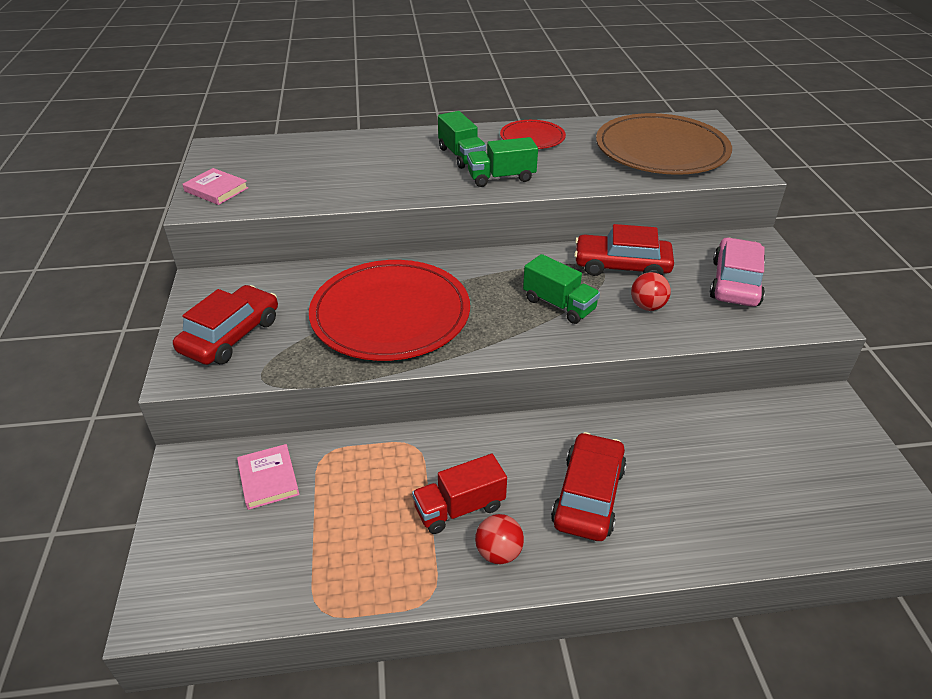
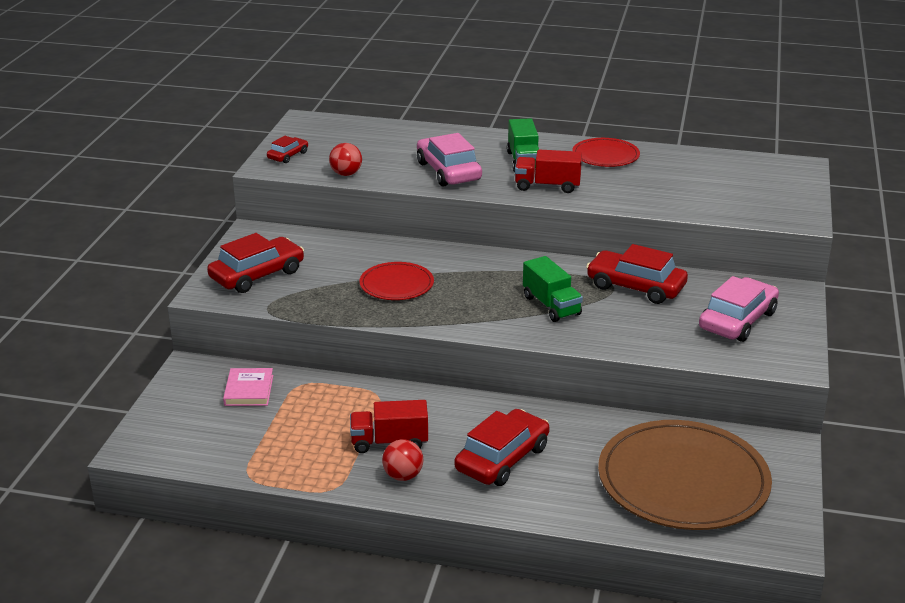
camera: 20 degrees right, 10 degrees down
pink book [183,168,248,205] -> red car [267,136,308,163]
red plate [309,260,470,361] -> red plate [359,262,434,300], size x0.51
green truck [467,137,538,187] -> red truck [515,149,582,193]
brown plate [596,113,732,175] -> brown plate moved to [598,420,772,530]
red ball [631,272,671,311] -> red ball moved to [329,143,362,176]
none -> pink car [417,133,482,187]

